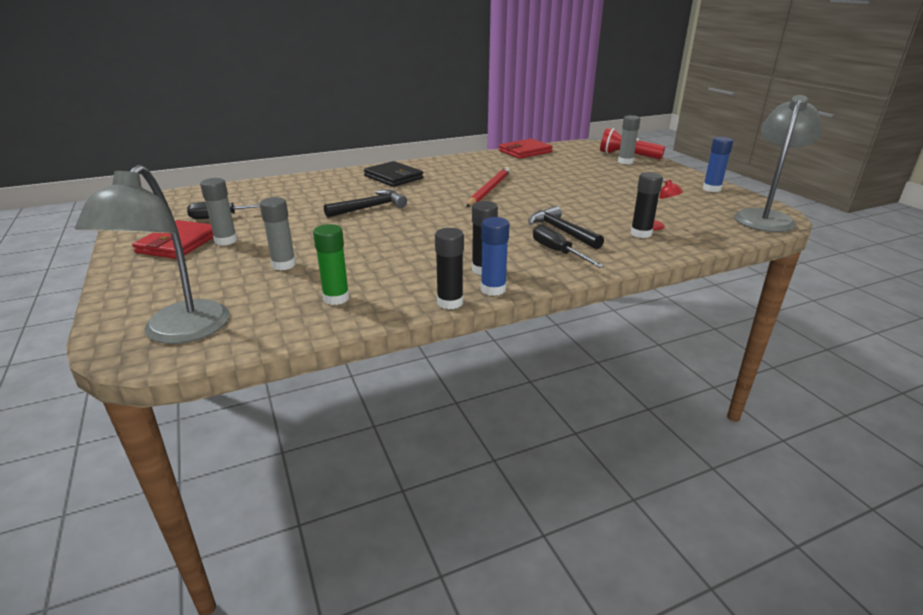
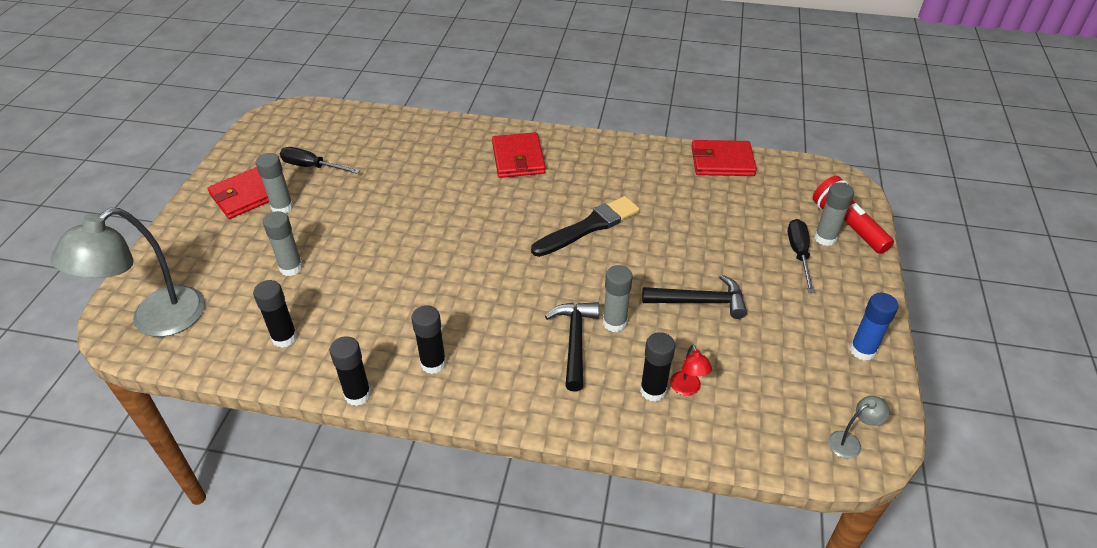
camera: 35 degrees right, 15 degrees up
green glue stick [313,224,350,305] -> black glue stick [253,280,297,348]
black hammer [324,190,407,218] -> black hammer moved to [642,275,747,319]
black wallet [364,161,423,187] -> red wallet [492,132,546,178]
red pencil [466,167,510,207] -> black brush [531,196,640,257]
blue glue stick [481,217,510,296] -> none
black screwdriver [533,225,604,268] -> black screwdriver moved to [788,219,815,293]
grey lamp [734,95,823,232] -> grey lamp [828,396,890,459], size x0.41
none -> grey glue stick [603,265,633,332]

